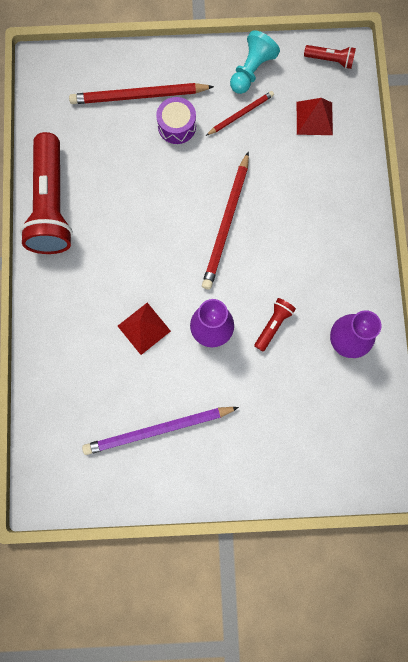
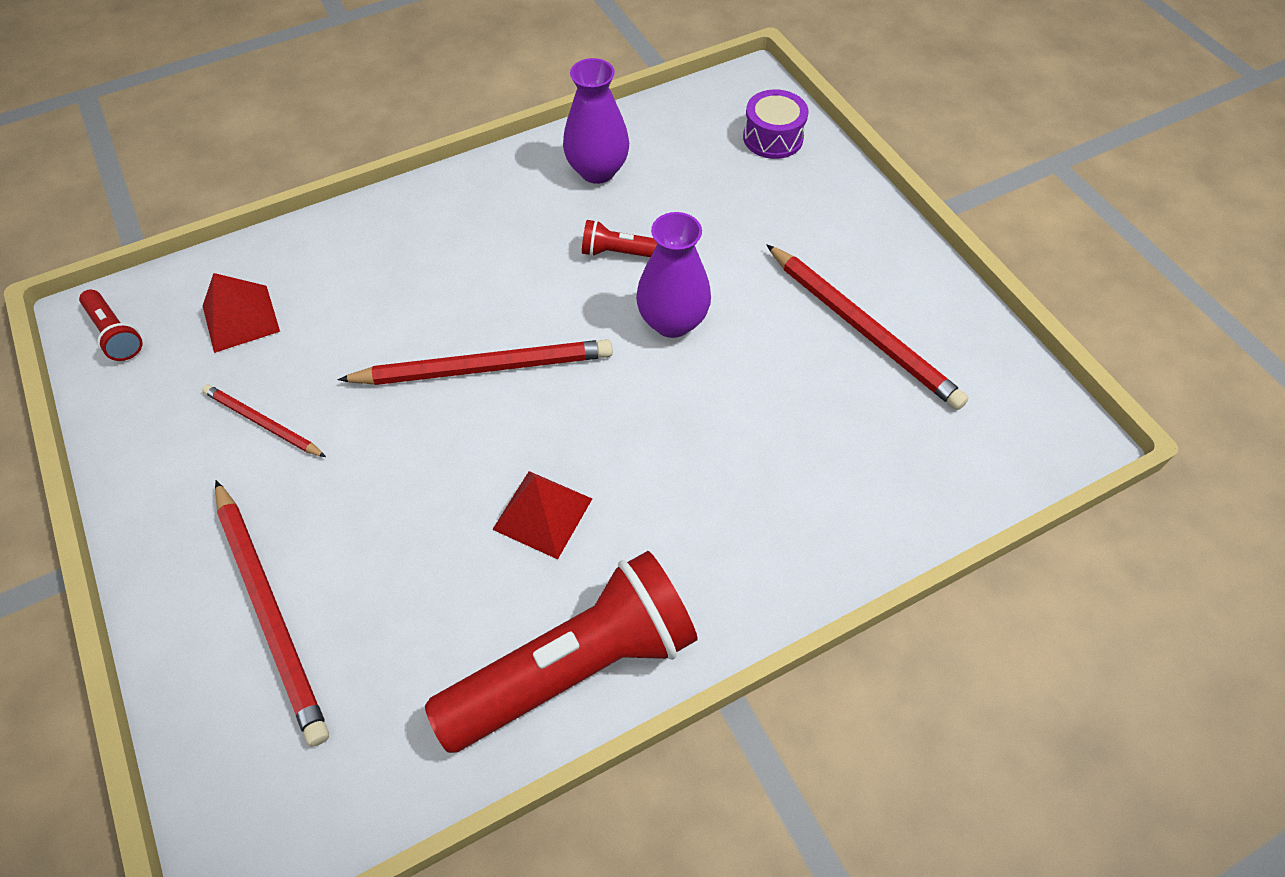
camera: 115 degrees left, 20 degrees down
purple pencil [82,407,239,455] -> red pencil [766,244,969,410]
red pyramid [118,303,171,355] -> red pyramid moved to [492,471,592,559]
purple drum [156,97,196,144] -> purple drum moved to [743,89,809,159]
turquoise pawn [230,30,280,94] -> none
red flashlight [304,45,356,69] -> red flashlight turned 150 degrees clockwise [79,290,143,361]

